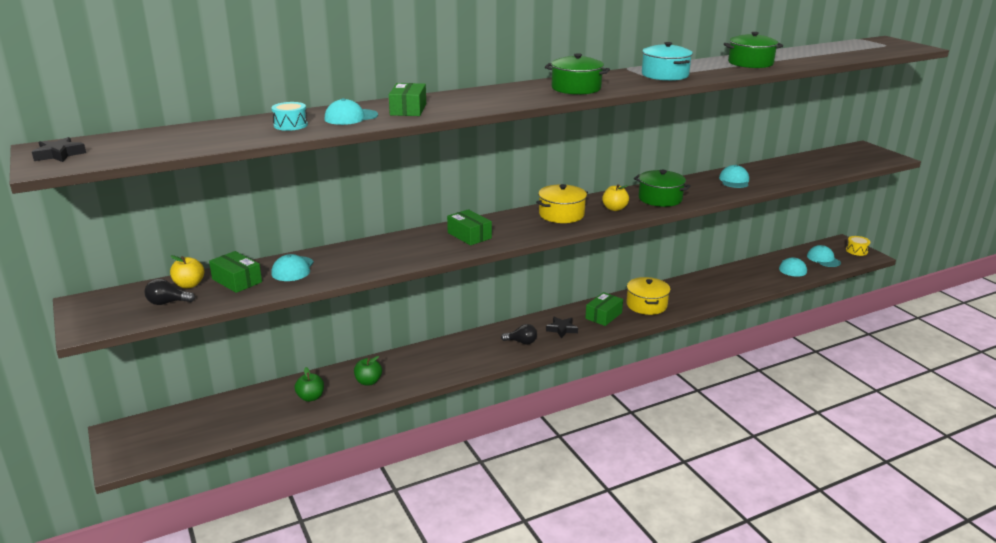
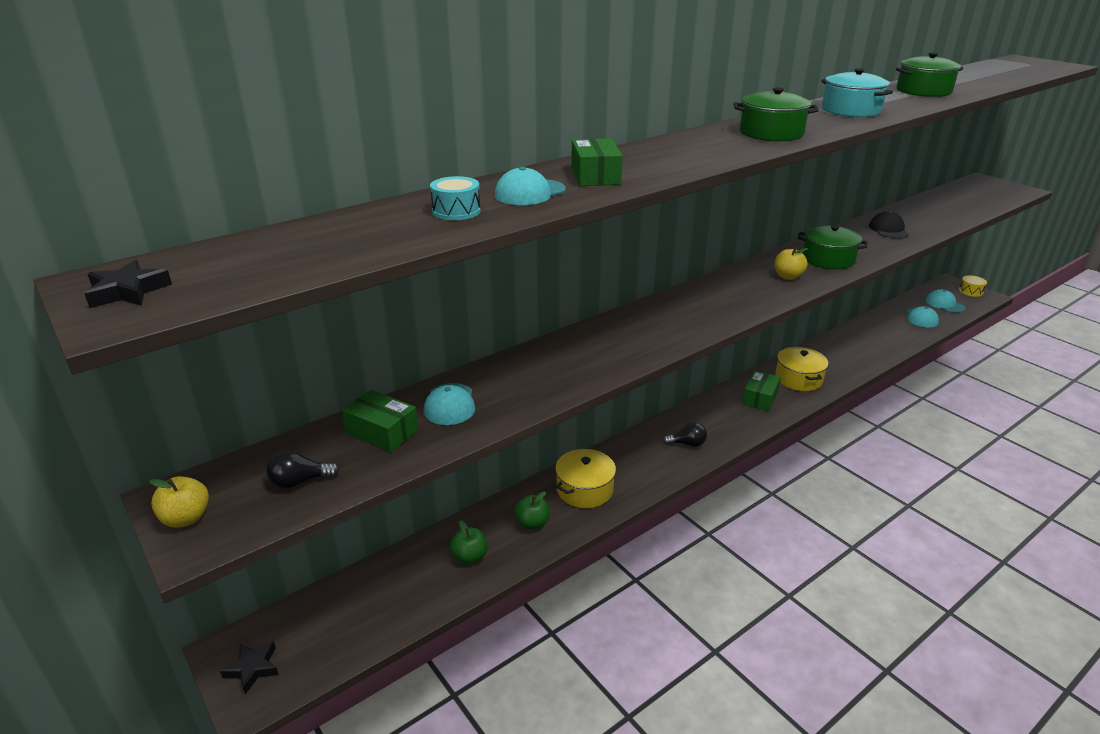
camera: 10 degrees left, 5 degrees up
yellow apple [170,255,204,288] -> yellow apple moved to [149,476,209,528]
green box [447,209,492,245] -> none
yellow pot [536,184,588,223] -> yellow pot moved to [555,449,616,508]
black star [546,317,578,338] -> black star moved to [220,641,279,694]
turquoise cap [719,165,749,188] -> black cap [869,211,909,239]

